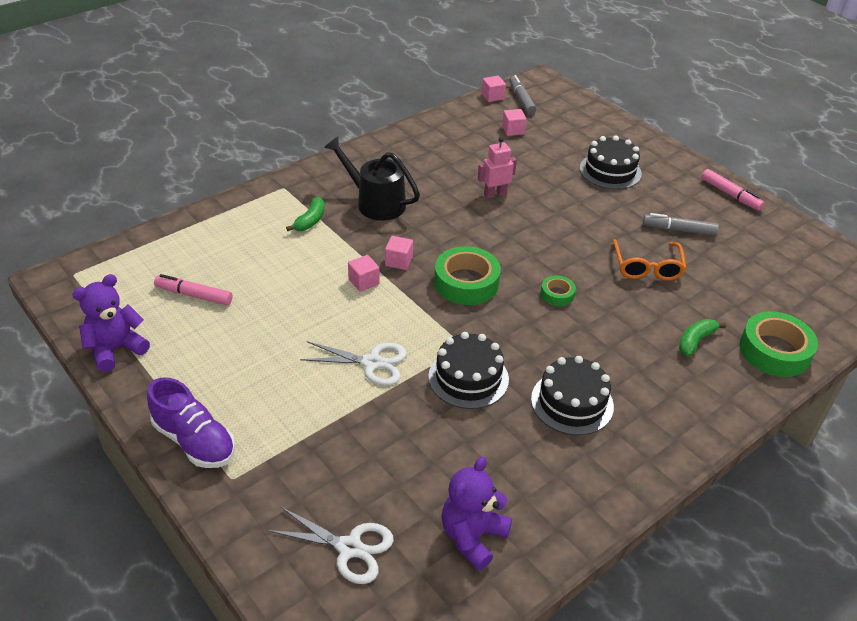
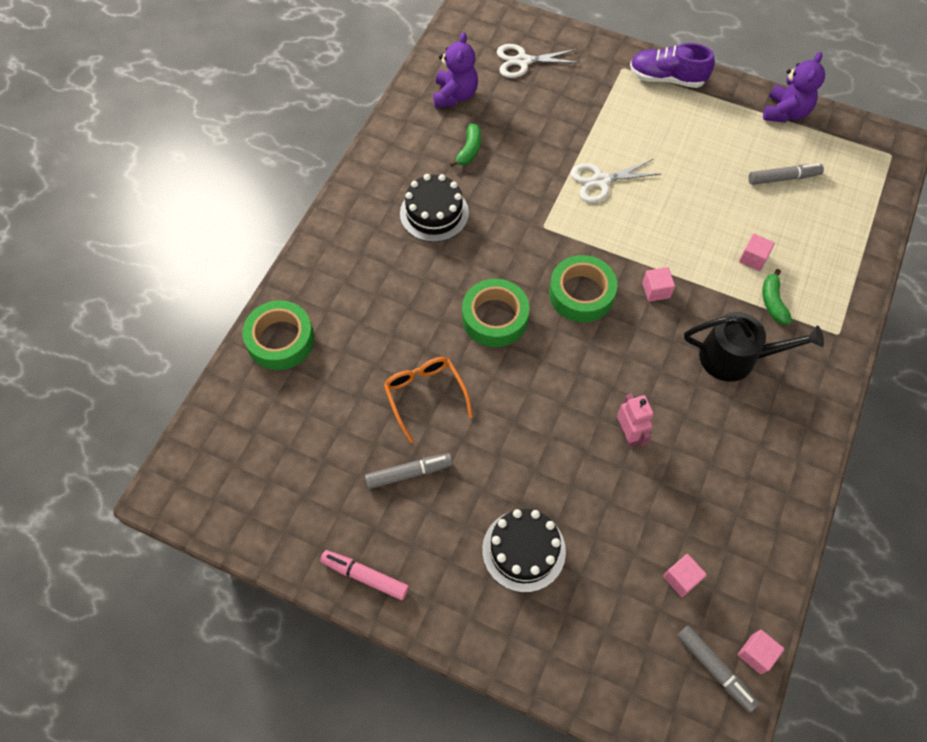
camera: 155 degrees right, 20 degrees up
pink marker [154,274,233,305] -> grey marker [748,163,824,185]
pink cube [348,255,380,292] -> pink cube moved to [739,234,775,271]
black cake [428,332,509,409] -> none
pink robot [478,137,517,199] -> pink robot turned 60 degrees counterclockwise [617,393,654,447]
green tape [541,275,576,306] -> green tape [462,279,530,347], size x1.94
green banana [679,319,726,356] -> green banana moved to [450,123,481,167]

